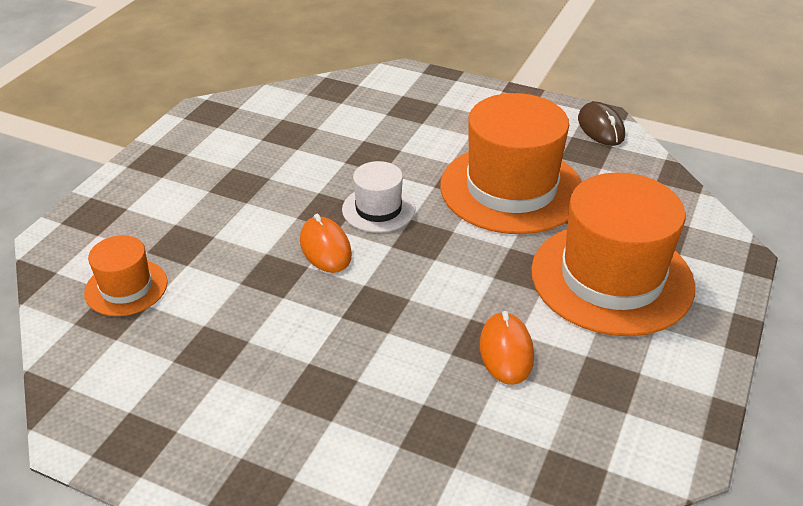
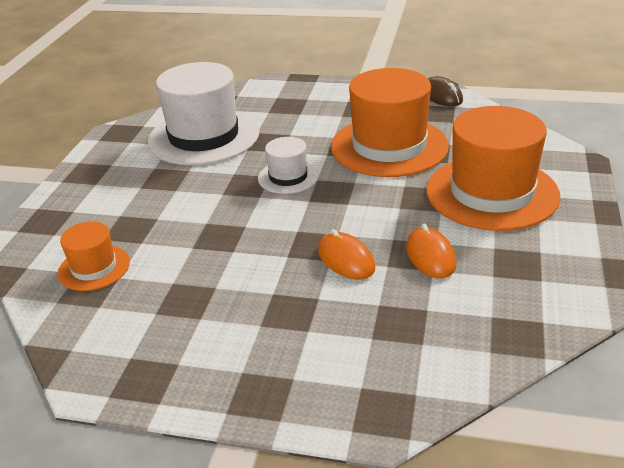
camera: 10 degrees left, 5 degrees down
orange mouse [300,214,352,273] -> orange mouse moved to [318,229,375,280]
none -> white hat [148,62,259,166]

